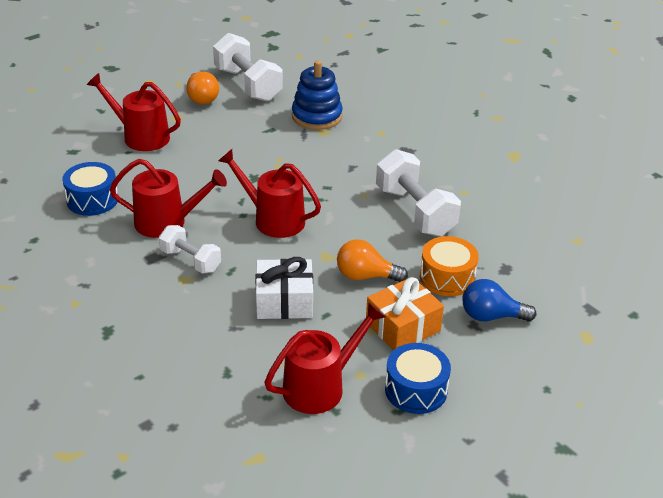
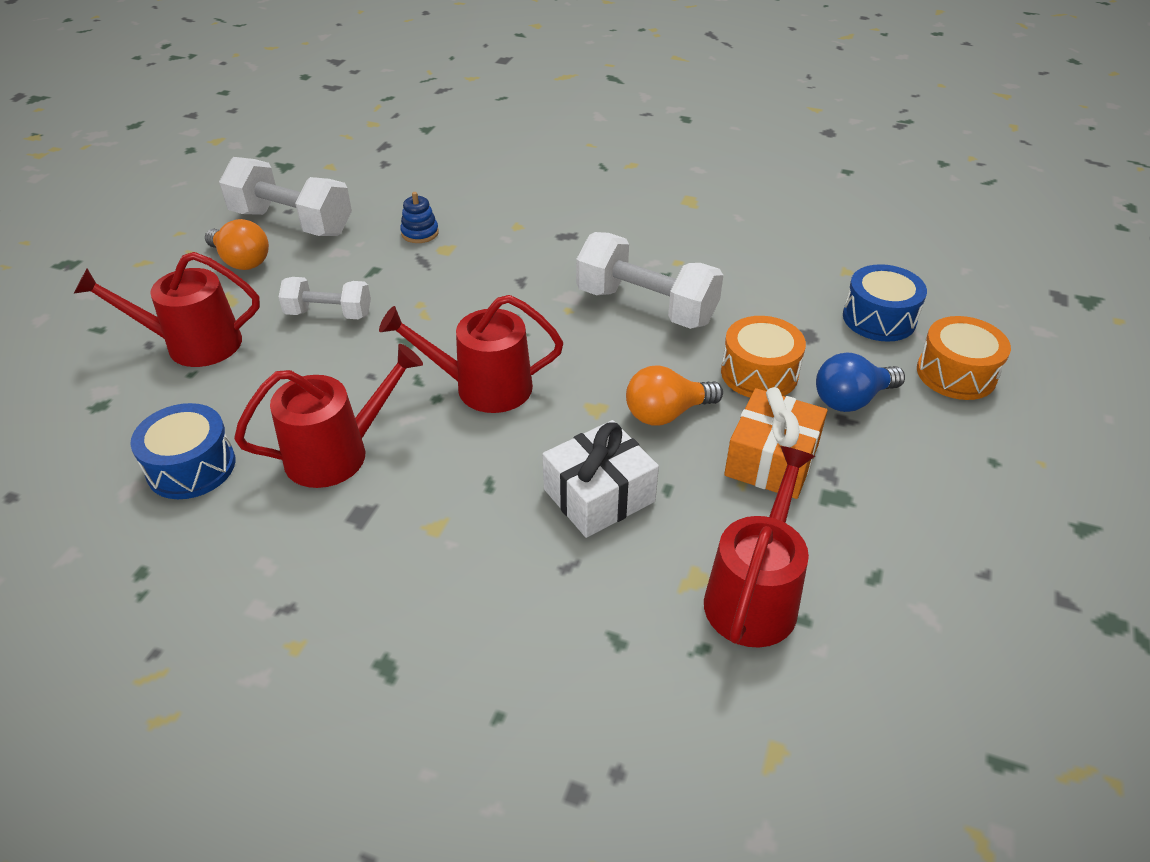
camera: 30 degrees left, 5 degrees up
white dumbbell [159,225,221,273] -> white dumbbell moved to [279,277,371,319]
blue stacking toy [292,60,343,130] -> blue stacking toy [400,192,439,243], size x0.52
blue drum [385,343,451,414] -> blue drum moved to [843,264,927,342]
none -> orange drum [917,316,1011,400]

